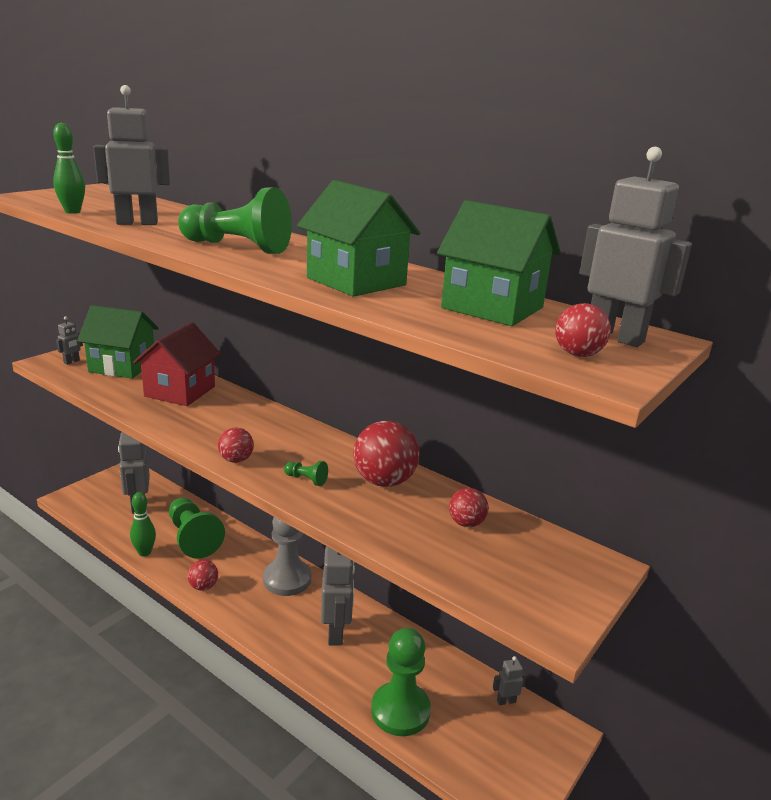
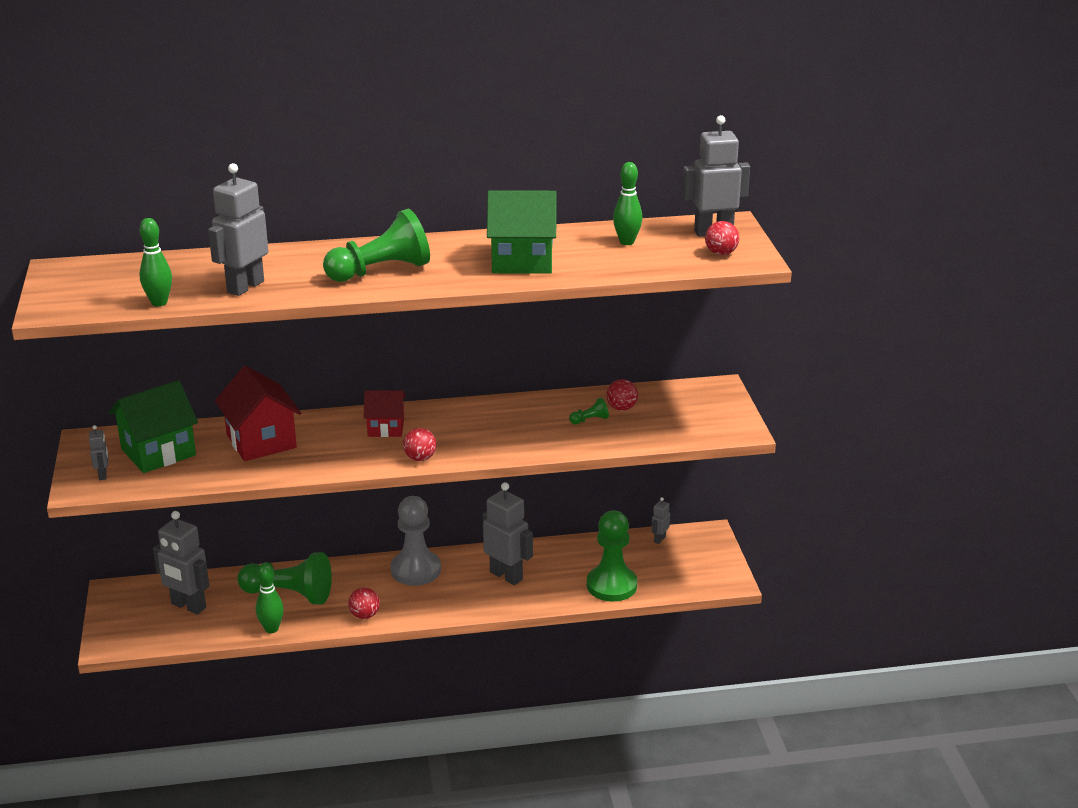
camera: 45 degrees left, 5 degrees up
green pawn [284,461,328,486] -> green pawn moved to [569,398,609,424]
red ball [353,421,419,487] -> none
green house [437,200,561,326] -> green bowling pin [613,162,642,245]
none -> red house [364,390,406,437]

